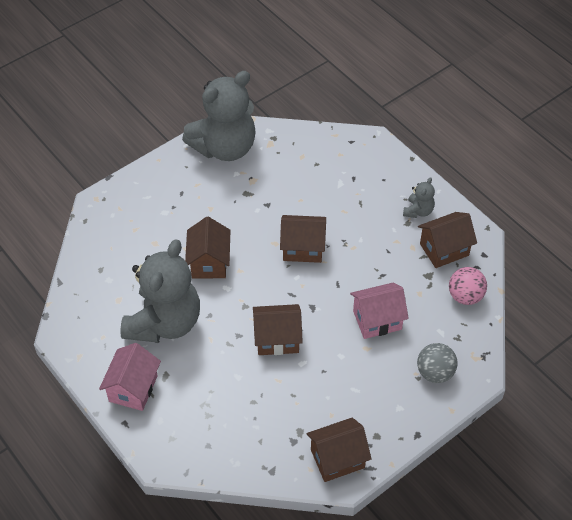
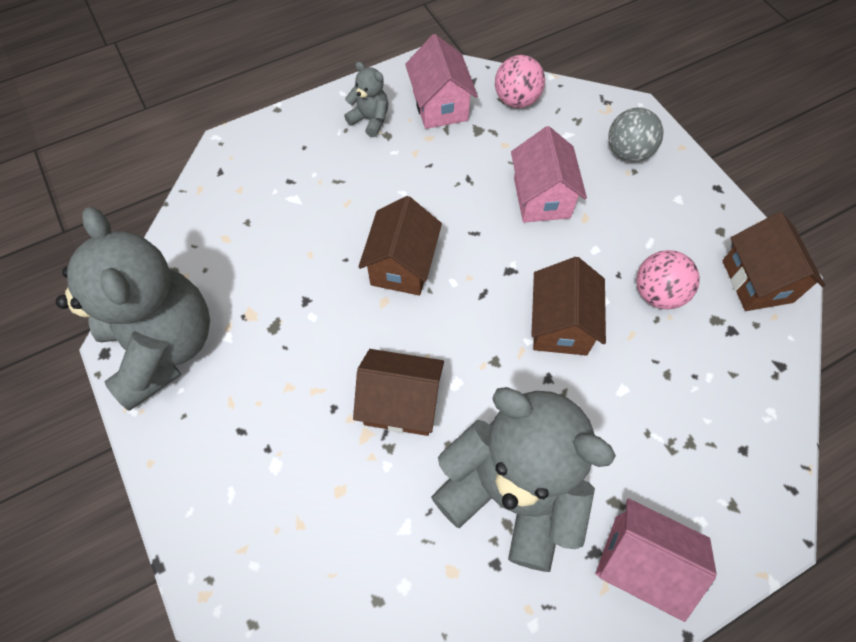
camera: 80 degrees left, 10 degrees up
brown house [418,212,477,268] -> pink house [405,34,478,129]
none -> pink ball [637,250,700,309]

